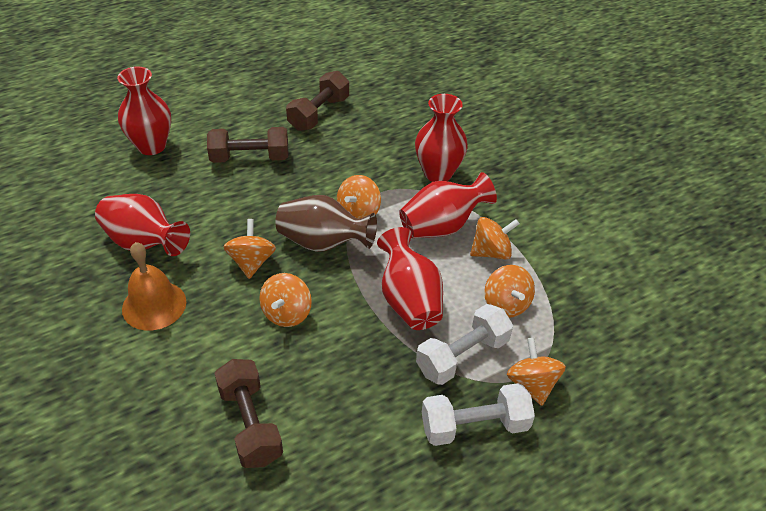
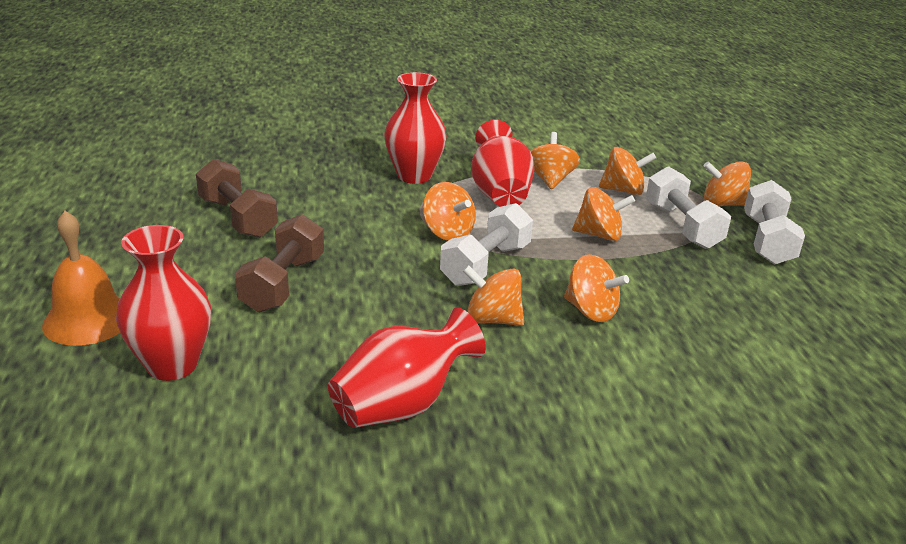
camera: 70 degrees left, 15 degrees down
orange bell [122,242,186,330] -> orange bell moved to [42,211,120,346]
brown dumbbell [214,359,283,468] -> none
brown vase [275,195,377,252] -> white dumbbell [440,203,533,286]
red vase [377,227,443,330] -> orange spinning top [572,187,635,241]

